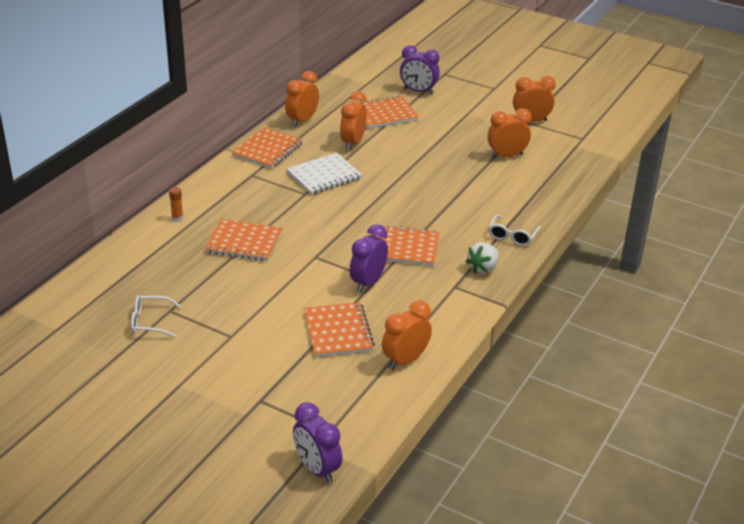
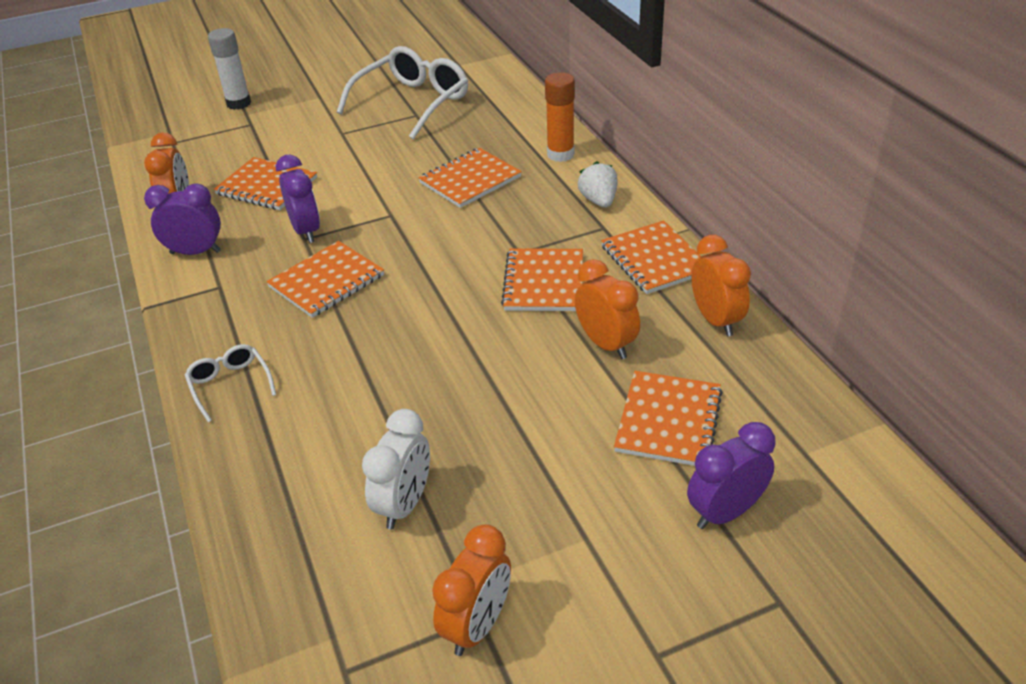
camera: 130 degrees right, 5 degrees up
white glasses [131,295,181,337] -> white glasses [337,46,468,139], size x2.07
orange glue stick [169,187,183,222] -> orange glue stick [545,72,575,162], size x1.94
white notebook [286,153,362,195] -> orange notebook [501,249,583,311]
purple clock [293,402,342,483] -> purple clock moved to [144,183,221,255]
white strawberry [465,242,499,274] -> white strawberry moved to [578,161,618,208]
orange clock [488,108,532,159] -> white clock [362,409,430,530]
none -> white glue stick [208,28,251,110]

